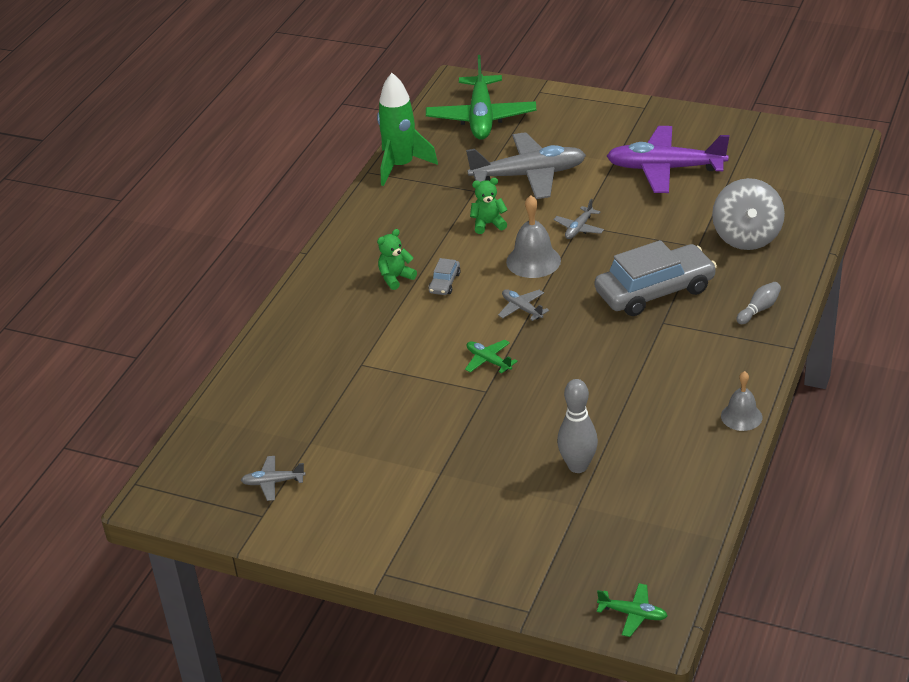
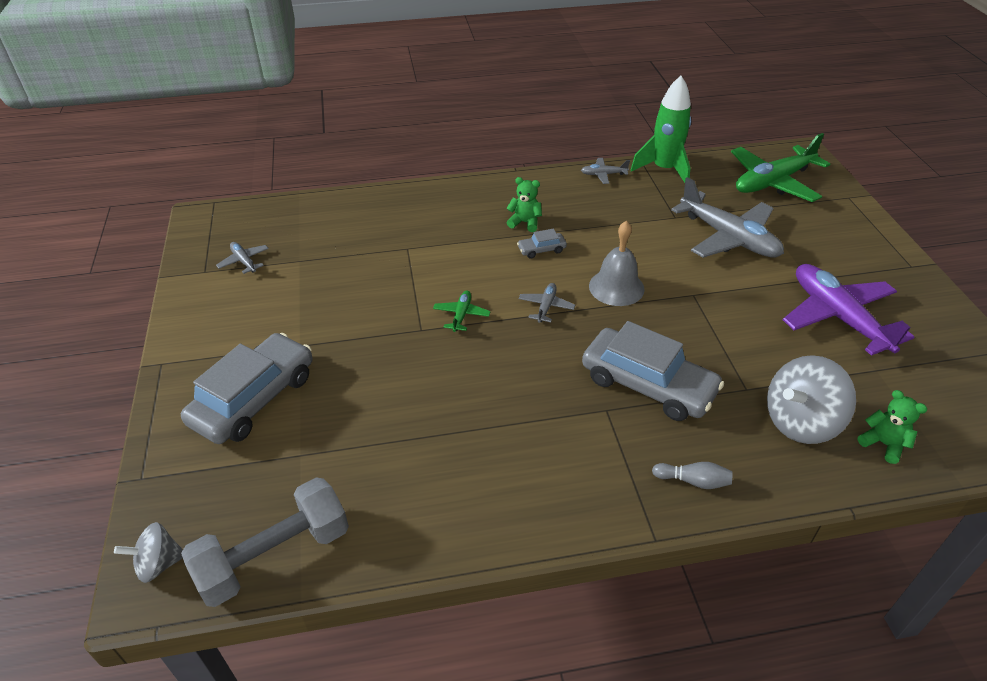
camera: 55 degrees right, 5 degrees up
green teddy bear [470,178,508,234] -> green teddy bear moved to [858,390,927,464]
grey plane [554,199,604,239] -> grey plane moved to [581,158,630,184]
grey bowling pin [557,379,598,473] -> none
green plane [597,583,667,637] -> grey spinning top [114,522,183,583]
grey bell [721,371,762,431] -> none
none -> grey car [181,333,313,444]
none -> grey dumbbell [181,477,349,607]

